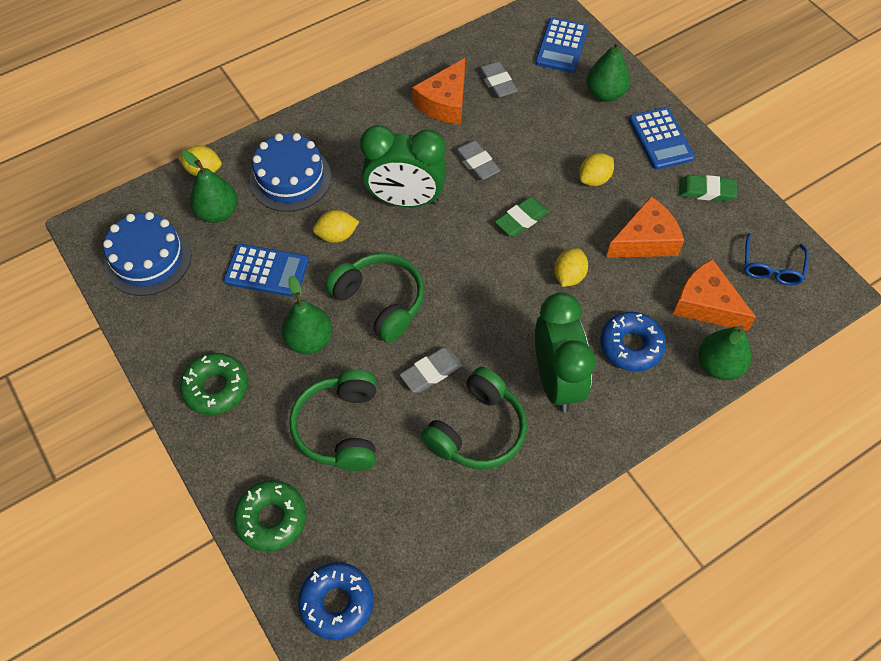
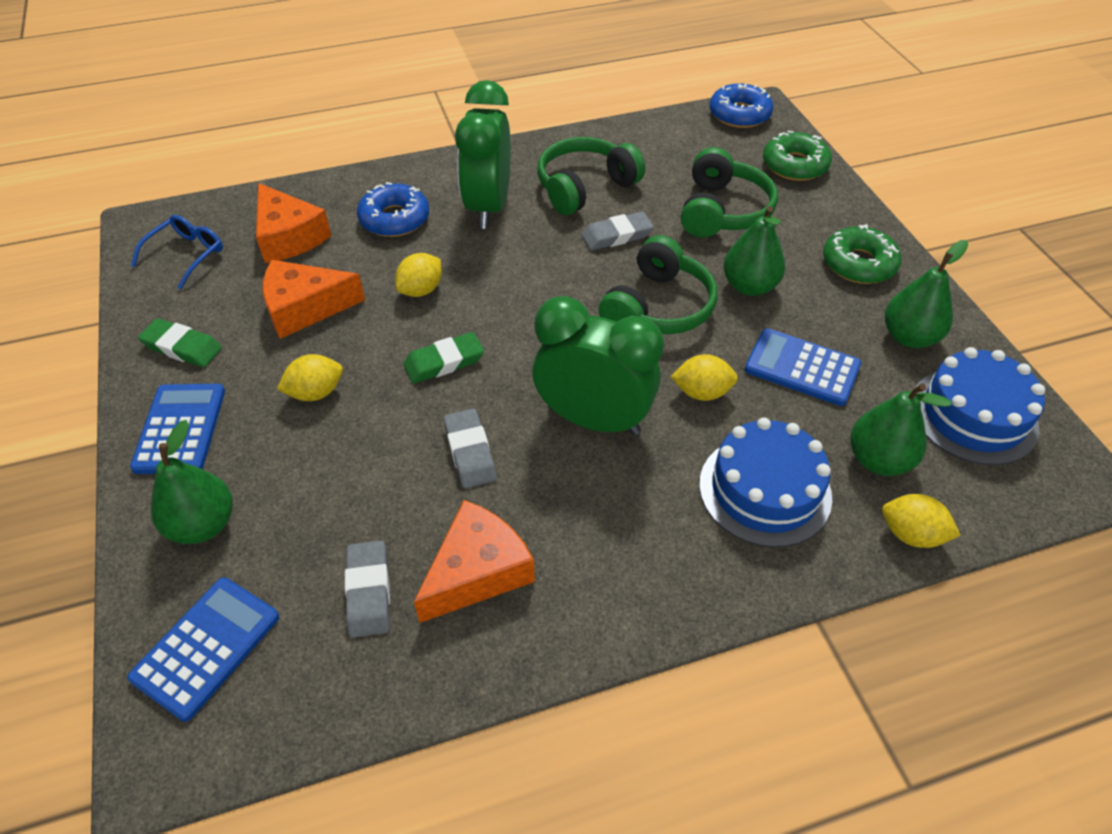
camera: 165 degrees left, 10 degrees down
green headphones [326,253,424,343] -> green headphones turned 120 degrees counterclockwise [598,235,717,334]
green pear [698,325,751,380] -> green pear moved to [885,240,968,348]

